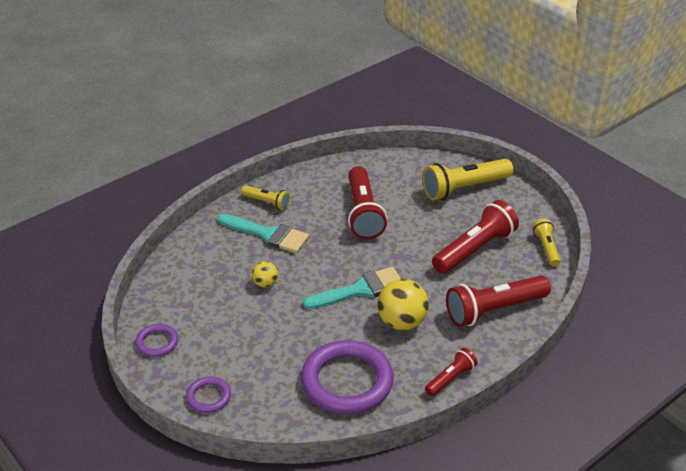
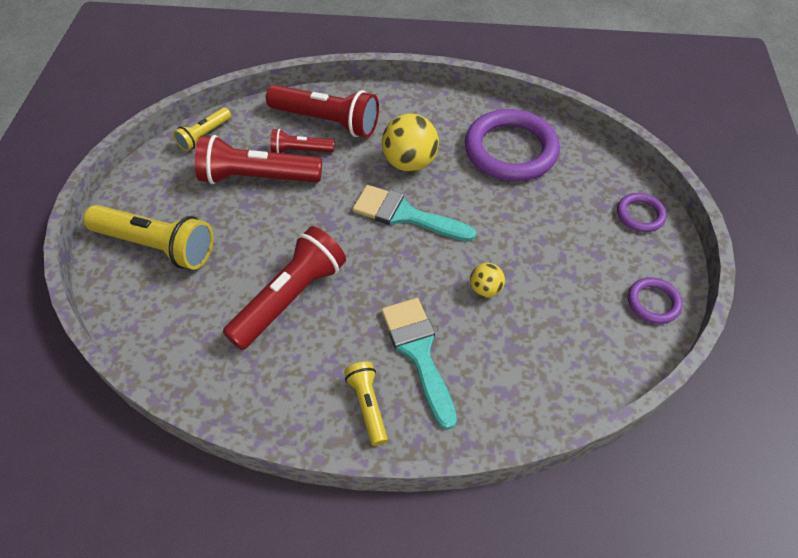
camera: 135 degrees left, 15 degrees up
red flashlight [425,348,478,397] -> red flashlight moved to [271,129,334,153]

